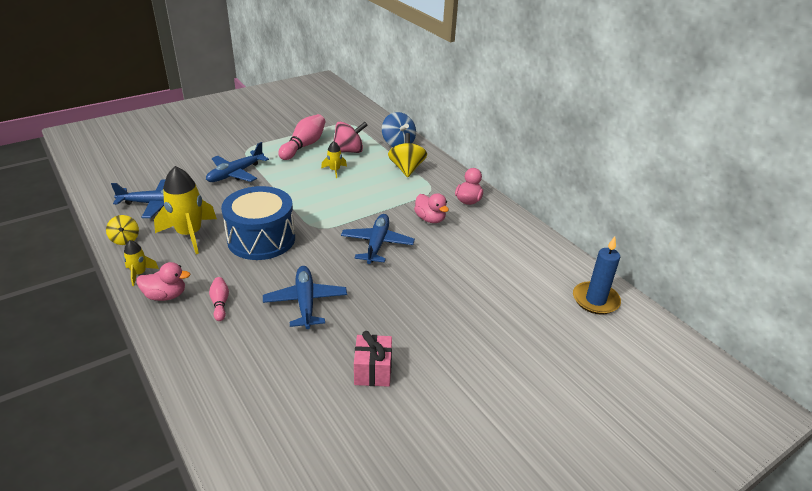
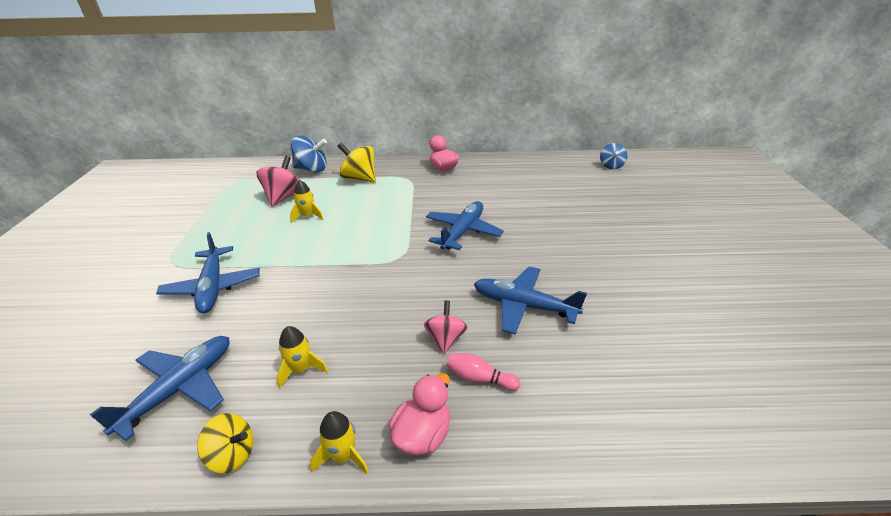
camera: 55 degrees left, 0 degrees up
yellow rocket [154,166,217,254] -> yellow rocket [277,326,328,388], size x0.50
blue drum [221,186,295,260] -> none
pink bowling pin [278,114,325,160] -> none
blue plane [341,214,415,264] -> blue plane turned 75 degrees clockwise [426,201,504,250]
pink gift [354,331,392,387] -> none
pink duck [414,193,449,223] -> none
blue candle [573,236,621,315] -> blue spinning top [600,143,627,169]
none -> pink spinning top [424,300,468,354]

